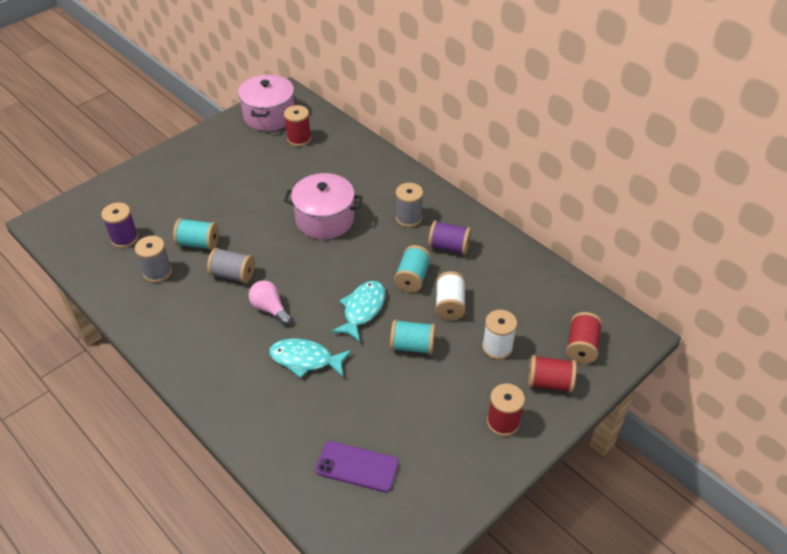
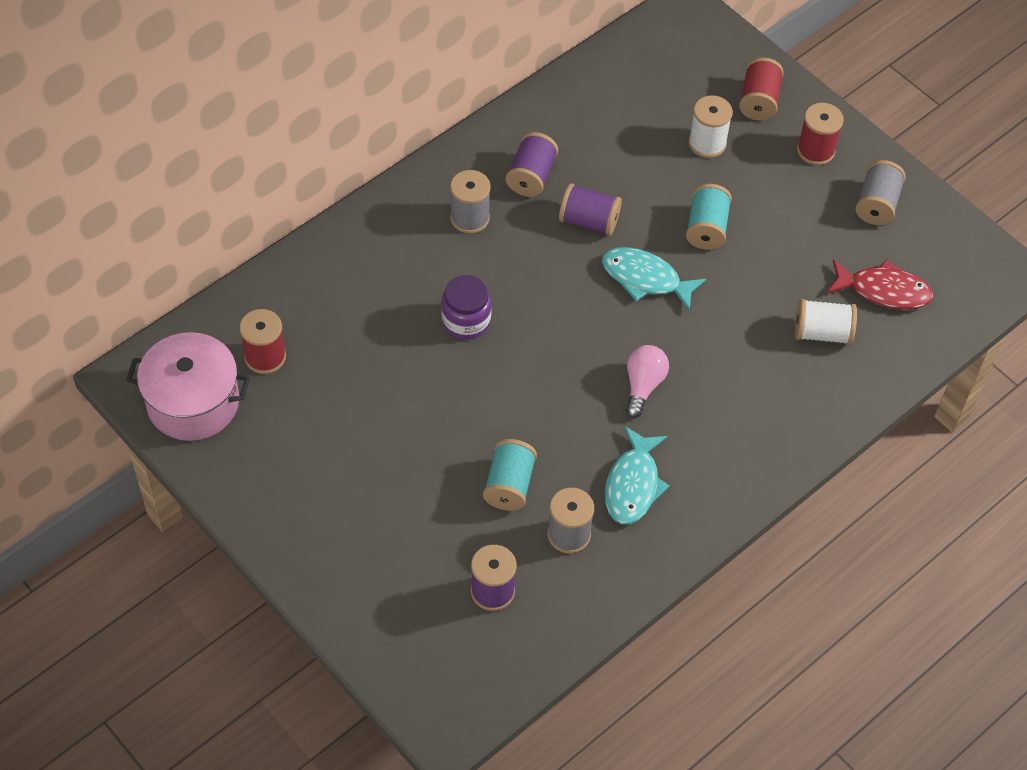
camera: 90 degrees left, 10 degrees up
grey spool [207,248,255,283] -> grey spool moved to [856,160,906,225]
pink light bulb [249,280,292,325] -> pink light bulb turned 150 degrees clockwise [626,345,669,418]
turquoise fish [269,338,351,378] -> turquoise fish moved to [605,426,670,524]
pink pot [284,173,363,239] -> purple jar [441,275,492,340]
purple phone [316,441,399,492] -> red fish [826,259,934,309]
turquoise spool [394,245,432,292] -> purple spool [559,183,622,236]
white spool [435,271,466,320] -> white spool moved to [795,299,857,345]
red spool [566,312,602,364] -> none

